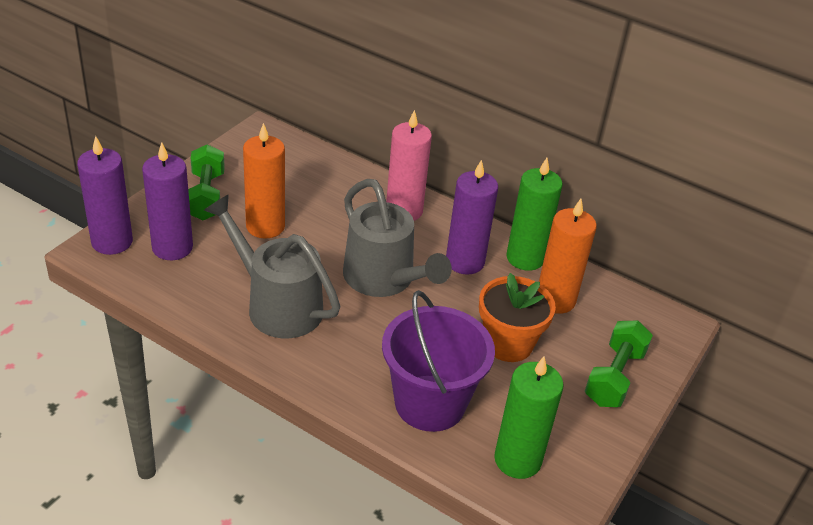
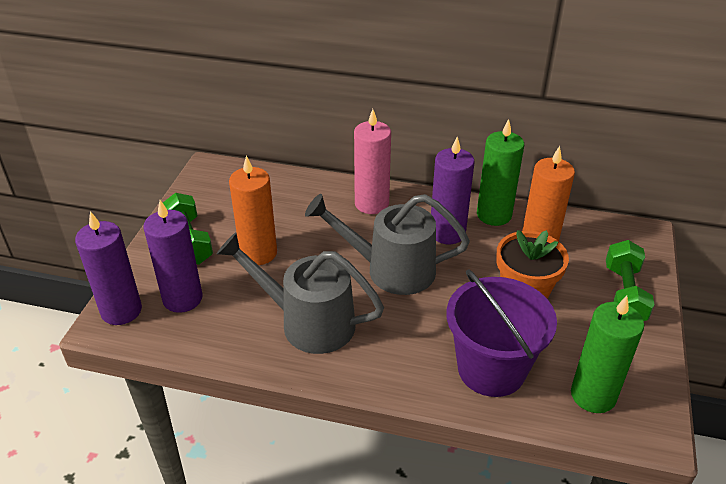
camera: 15 degrees left, 0 degrees up
grey watering can [343,179,452,297] -> grey watering can turned 150 degrees clockwise [305,194,470,295]

